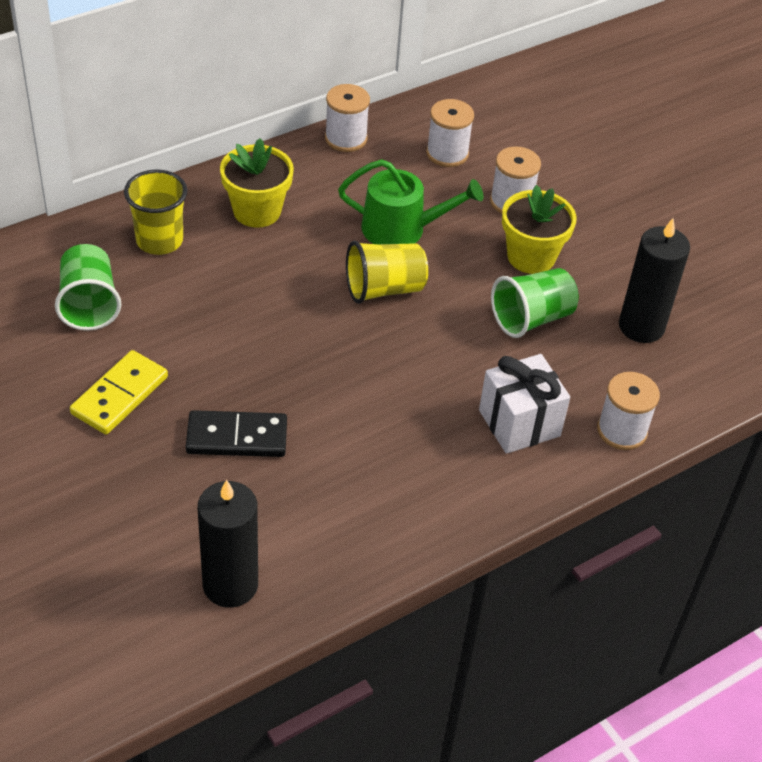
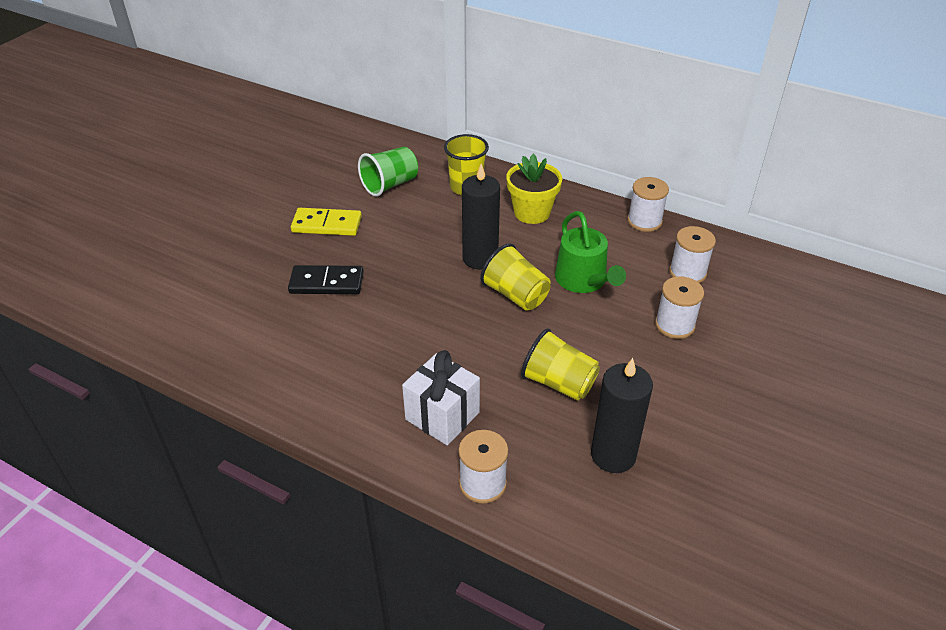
camera: 65 degrees right, 5 degrees down
black domino [186,410,287,457] -> black domino turned 60 degrees counterclockwise [288,265,364,294]
black candle [198,480,258,608] -> black candle moved to [462,164,500,270]
green cup [491,268,579,338] -> yellow cup [521,328,600,401]
yellow flower pot [502,185,577,274] -> none

